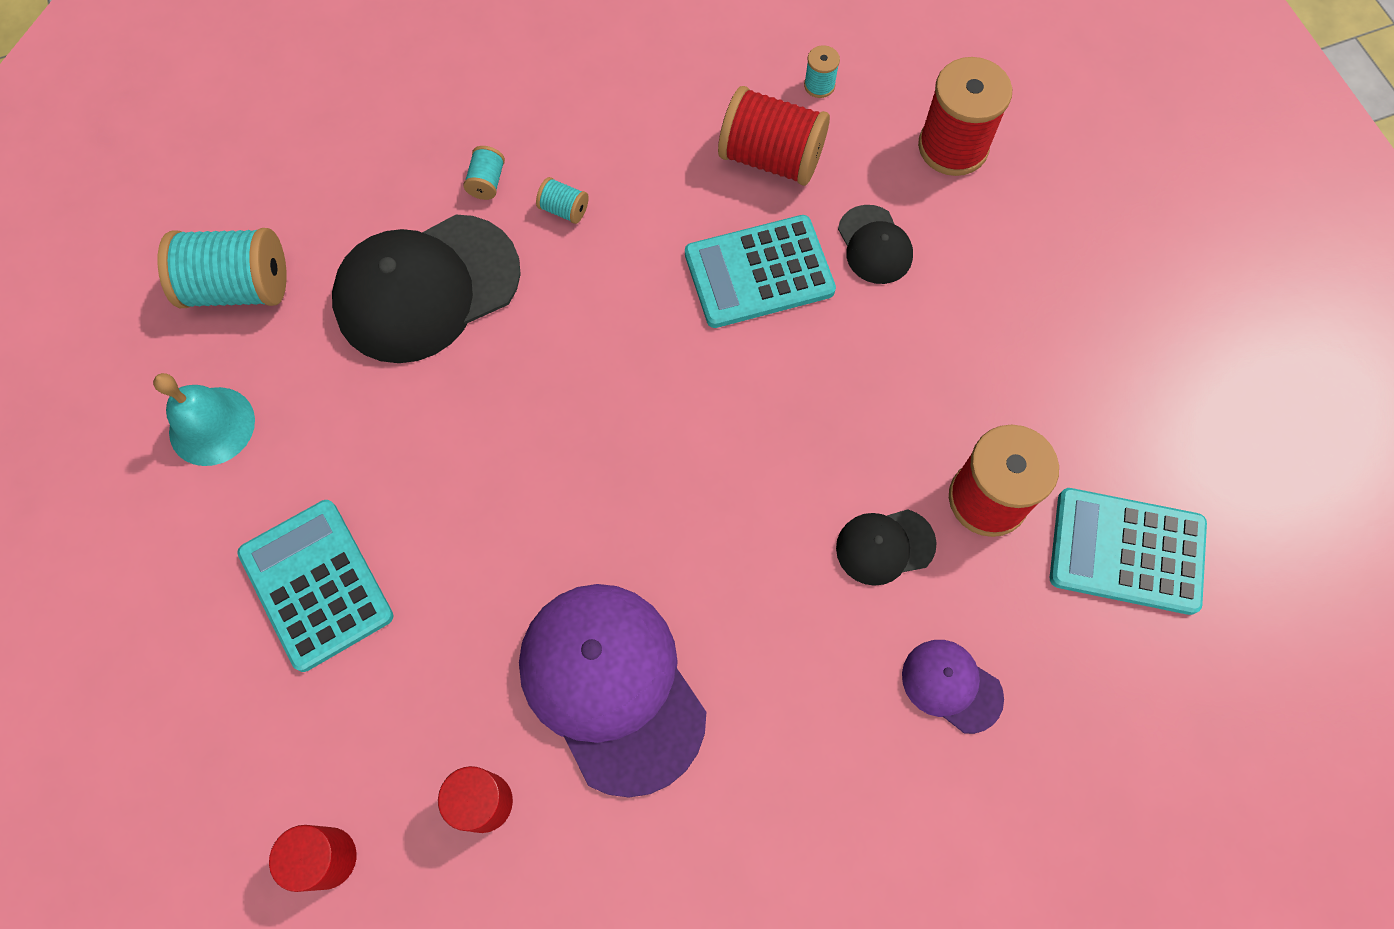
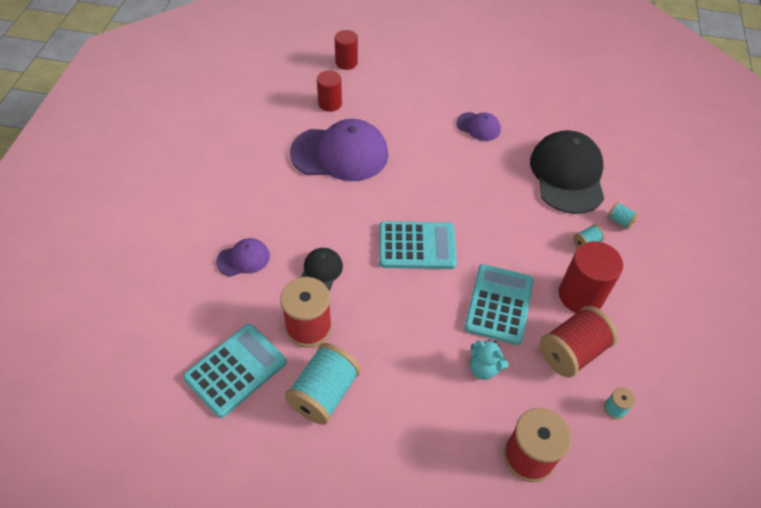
camera: 120 degrees right, 15 degrees down
turquoise bell [153,373,255,466] -> none
turquoise spool [158,228,287,308] -> turquoise spool moved to [285,343,361,425]
turquoise calculator [237,500,393,672] -> turquoise calculator moved to [379,221,457,269]
black cap [838,205,913,284] -> turquoise teddy bear [470,340,509,380]
none -> purple cap [456,112,501,141]
none -> red cylinder [559,241,623,313]

